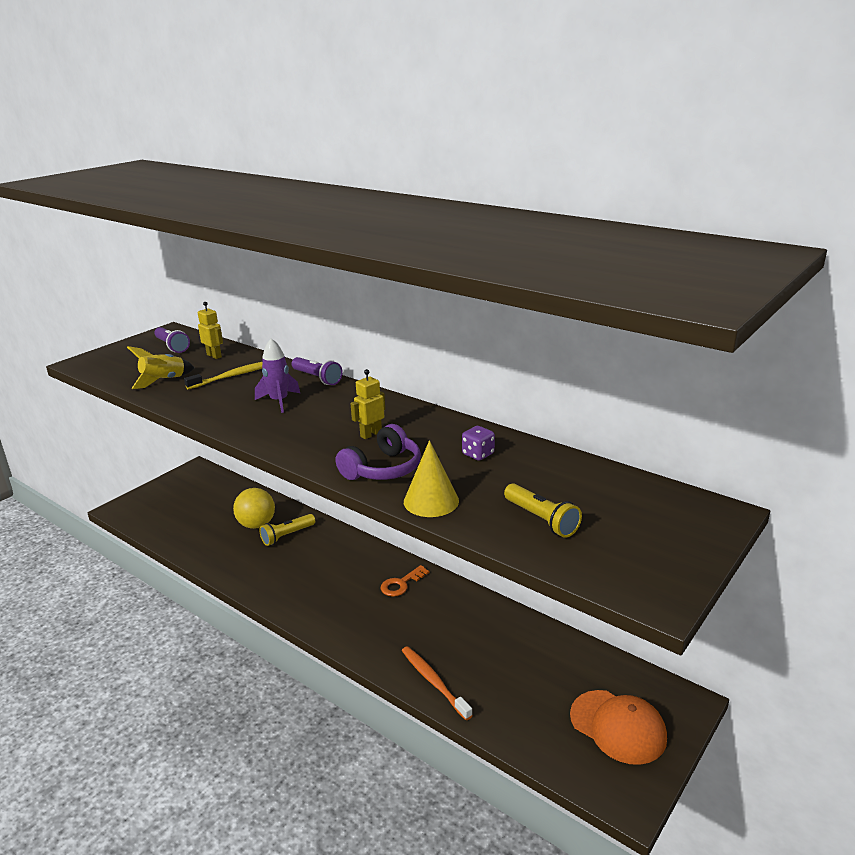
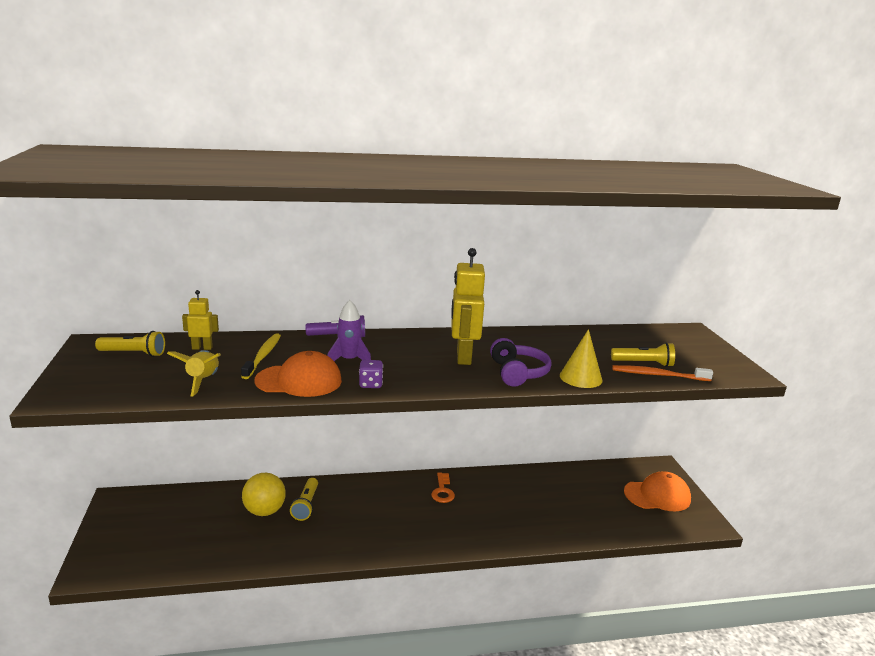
camera: 50 degrees left, 5 degrees down
purple flashlight [154,327,190,353] -> yellow flashlight [95,331,165,357]
yellow robot [350,369,385,439] -> yellow robot [451,248,485,365], size x1.87
orange toothbrush [402,646,473,720] -> orange toothbrush moved to [612,365,713,381]
purple dice [462,426,495,461] -> purple dice moved to [359,360,383,388]
none -> orange cap [254,351,342,397]

